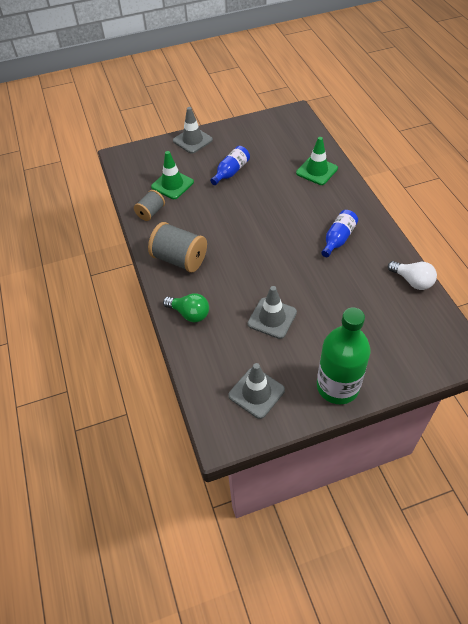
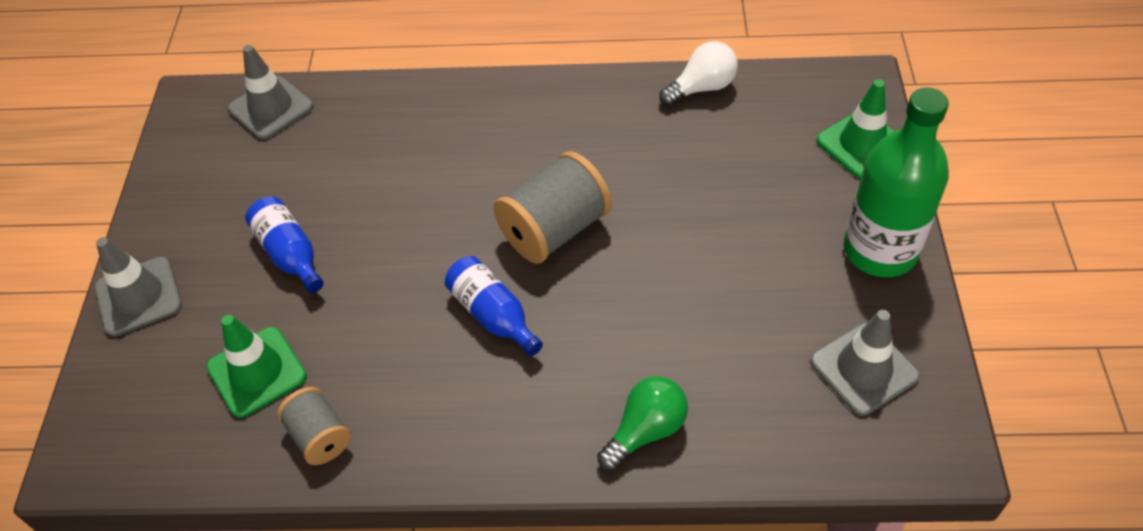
camera: 70 degrees left, 0 degrees up
grey spool [148,222,207,272] -> grey spool moved to [494,151,612,264]
grey traffic cone [248,286,297,339] -> grey traffic cone moved to [228,45,313,140]
green traffic cone [296,137,338,185] -> green traffic cone moved to [816,79,895,179]
blue bottle [321,210,358,257] -> blue bottle moved to [445,256,543,356]

